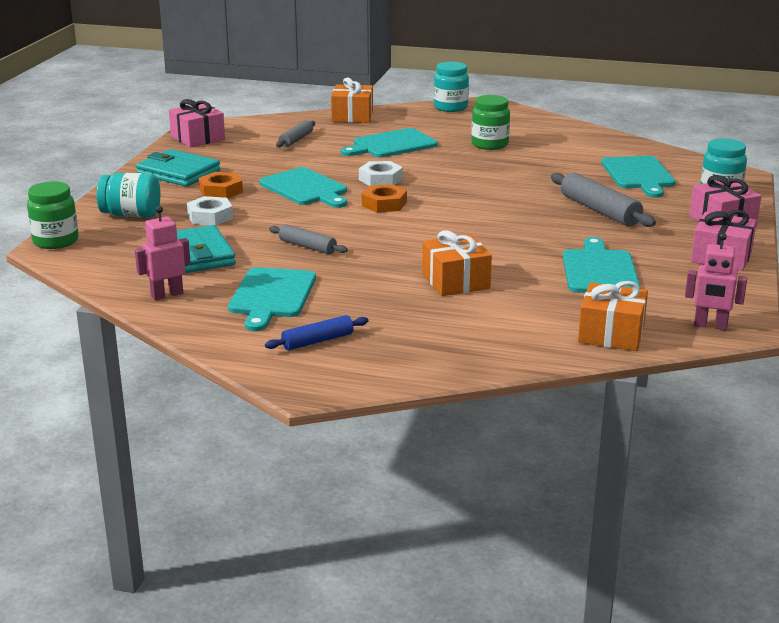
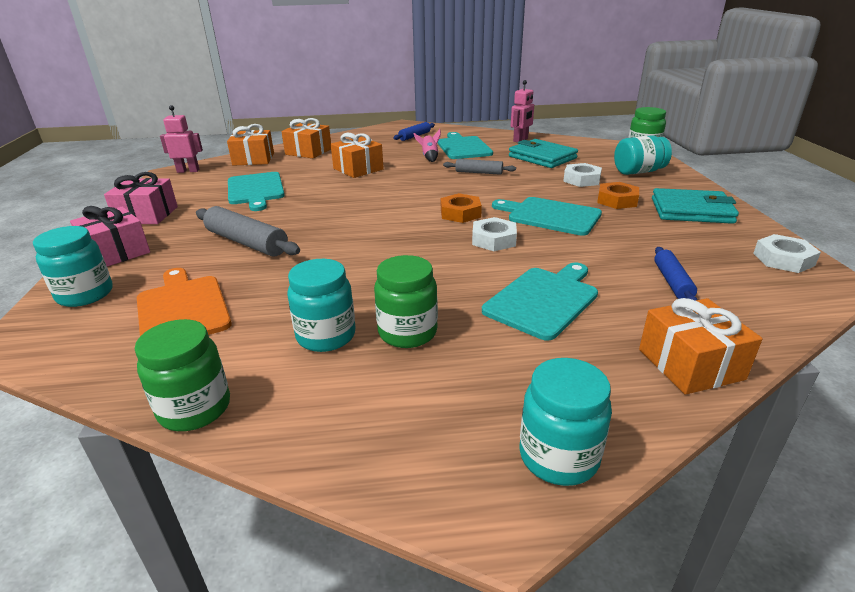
camera: 160 degrees right, 5 degrees up
pink gift [169,99,225,148] -> white nut [753,234,821,273]
grey rolling pin [276,120,315,148] -> blue rolling pin [654,247,697,301]
turquoise cutting board [601,156,676,198] -> orange cutting board [137,268,232,336]
none -> green jar [135,319,230,431]
none -> orange gift [281,118,331,158]
none -> turquoise jar [287,259,355,352]
none -> pink rocket [414,129,441,162]

